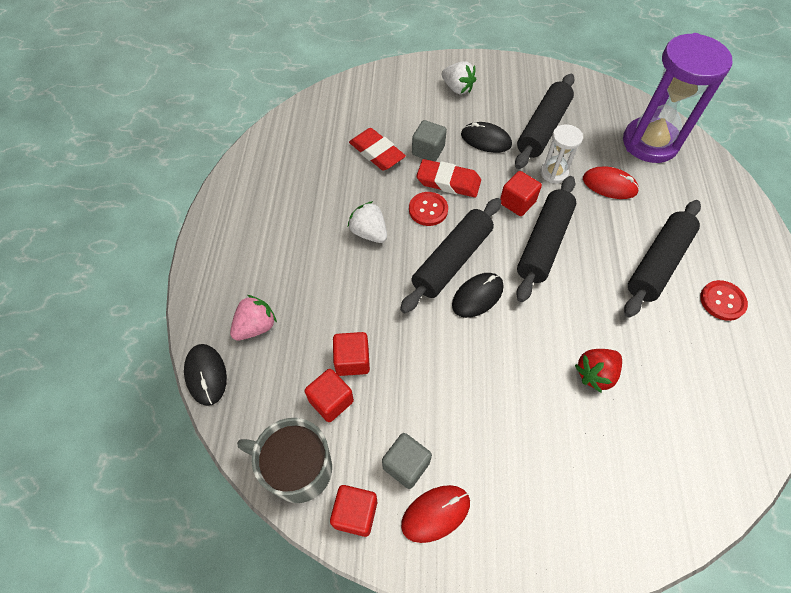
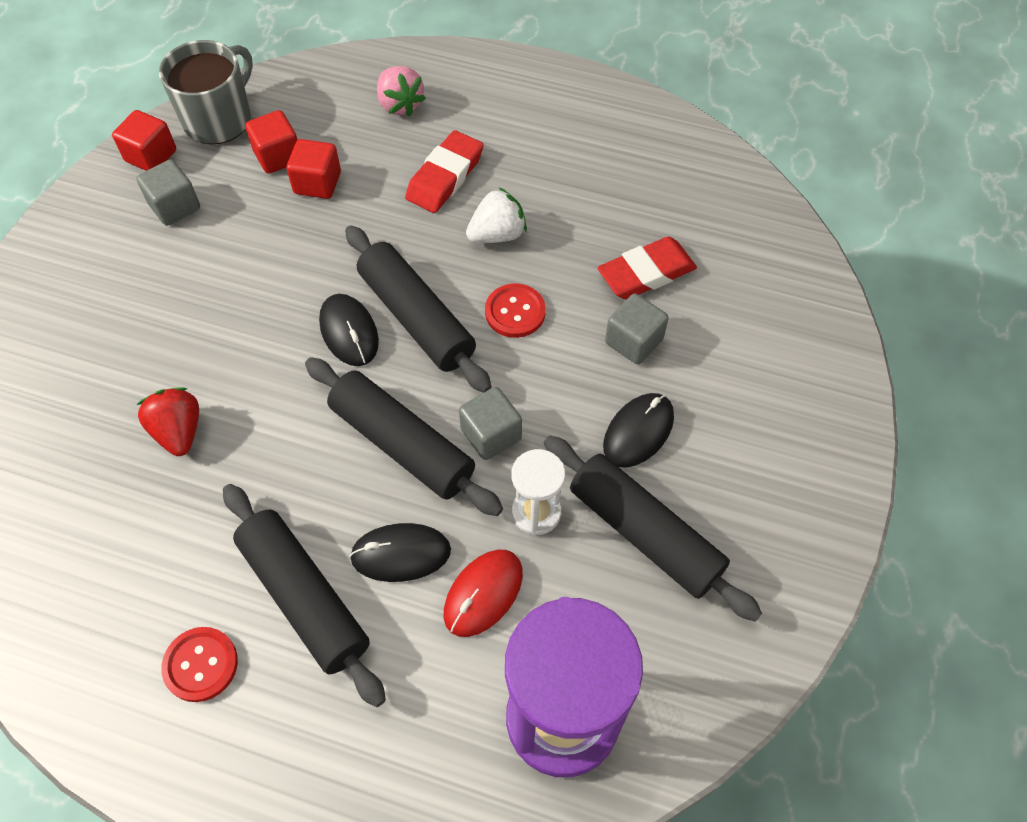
camera: 105 degrees right, 0 degrees up
black mouse [184,344,227,406] -> black mouse moved to [349,523,451,582]
red mouse [401,485,470,543] -> none
red eraser [416,159,481,197] -> red eraser moved to [405,130,484,213]
white strawberry [442,61,477,94] -> none
red cube [500,171,542,216] -> grey cube [459,387,522,460]

